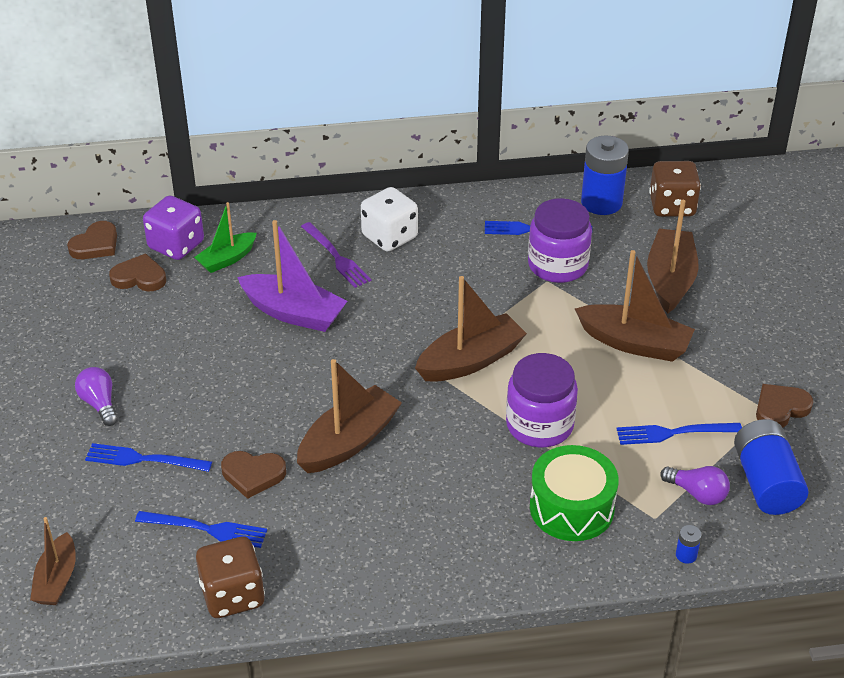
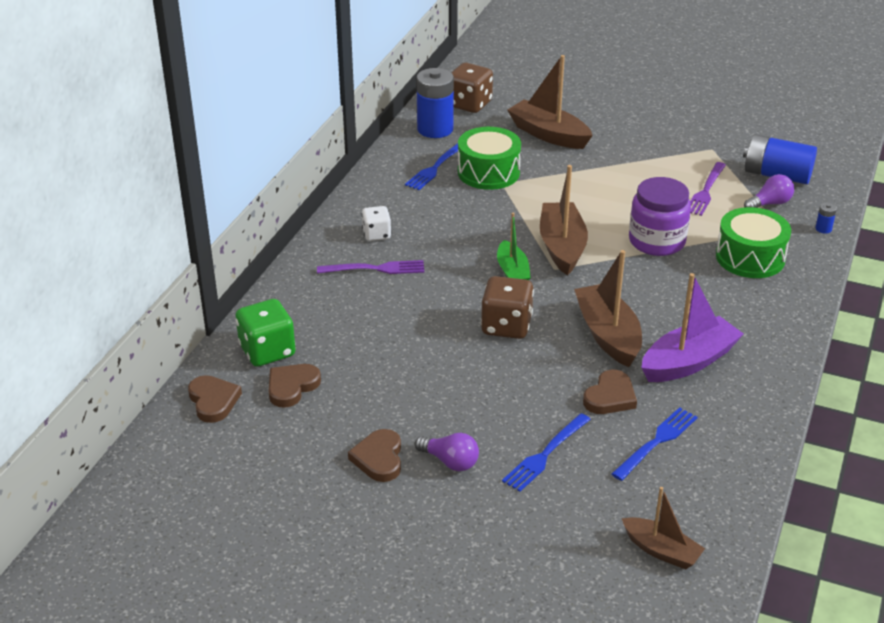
camera: 60 degrees left, 5 degrees down
purple light bulb [75,367,118,426] -> purple light bulb turned 150 degrees counterclockwise [415,433,479,472]
purple dice [143,195,204,260] -> green dice [236,299,296,367]
green boat [194,202,257,273] -> green boat moved to [497,213,531,280]
brown dice [196,536,265,618] -> brown dice moved to [481,276,534,339]
purple boat [237,220,347,332] -> purple boat moved to [641,273,743,382]
white dice [361,187,418,252] -> white dice [361,206,391,241], size x0.62
purple jar [528,198,592,283] -> green drum [458,127,521,190]
brown boat [575,250,695,362] -> none
blue fork [616,423,742,445] -> purple fork [690,162,726,216]
brown heart [756,384,813,428] -> brown heart moved to [348,429,401,482]

